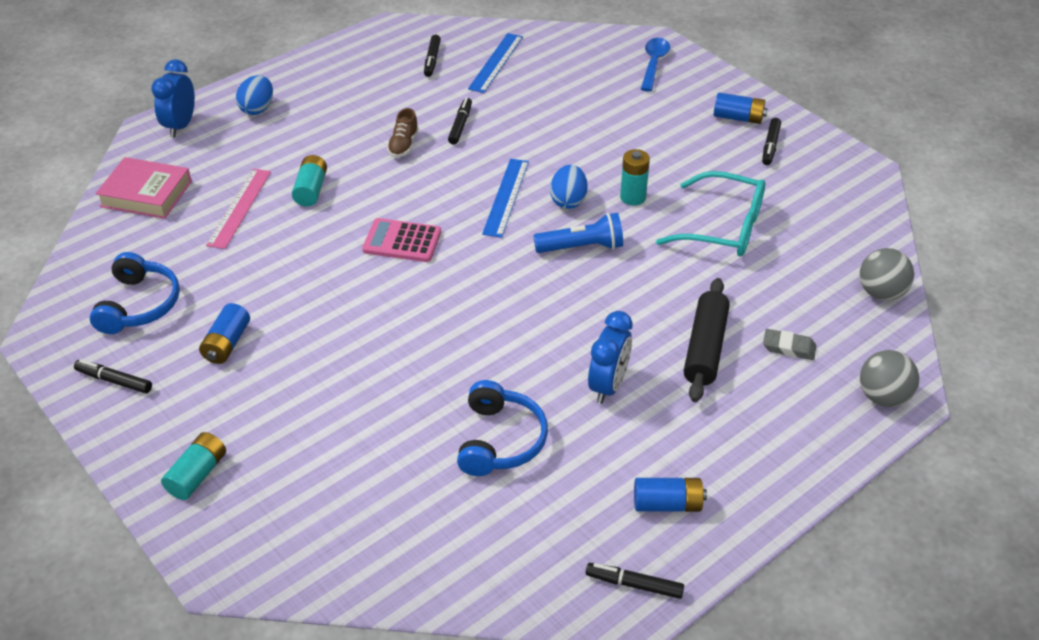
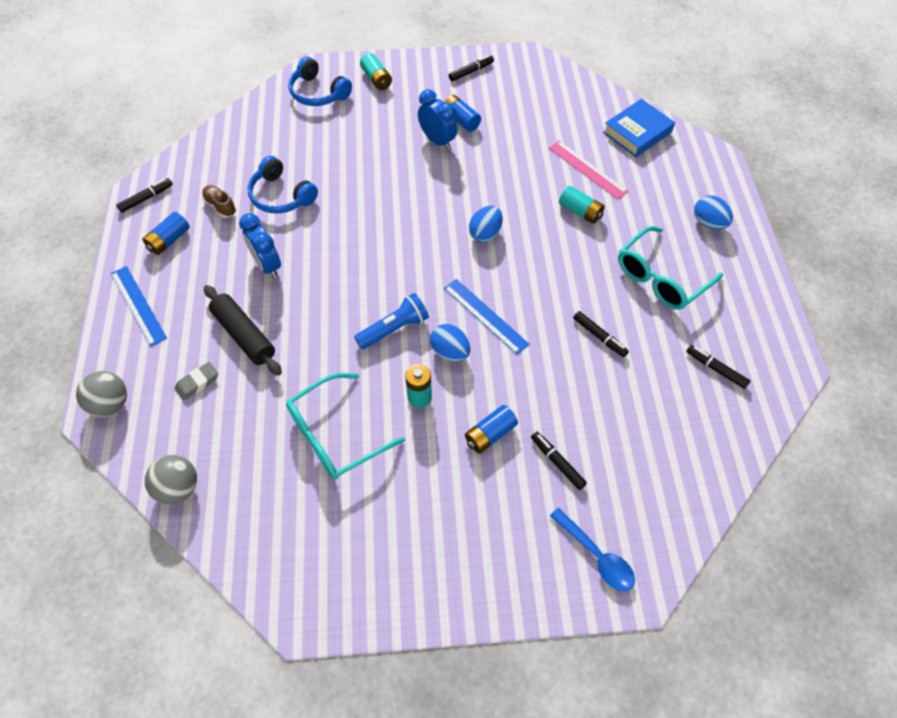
camera: 125 degrees right, 15 degrees up
blue headphones [90,252,180,334] -> blue headphones moved to [288,57,352,106]
pink book [96,157,192,219] -> blue book [603,99,675,157]
blue clock [151,59,195,138] -> blue clock moved to [418,89,458,150]
pink calculator [362,218,441,262] -> blue egg [469,206,502,242]
brown shoe [387,108,419,157] -> brown shoe moved to [202,185,236,218]
blue ruler [468,33,523,93] -> blue ruler moved to [111,266,167,347]
blue flashlight [533,213,623,253] -> blue flashlight turned 150 degrees counterclockwise [354,293,429,349]
blue battery [714,93,768,124] -> blue battery moved to [465,405,518,454]
black marker [762,118,781,165] -> black marker moved to [531,432,587,490]
none -> turquoise glasses [618,226,723,310]

